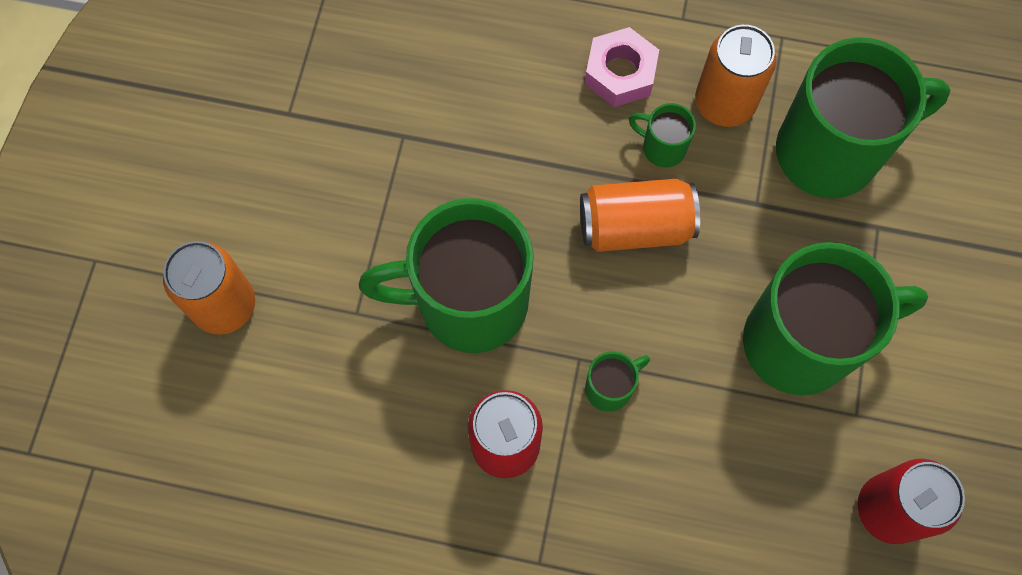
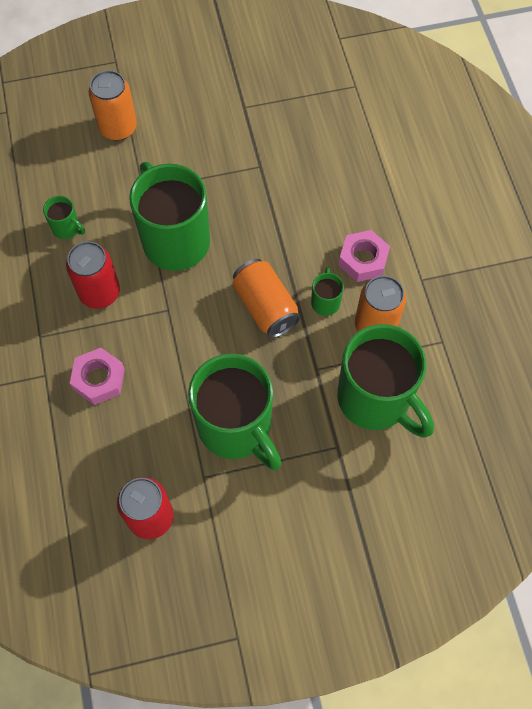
camera: 65 degrees right, 5 degrees down
green mug [585,351,650,412] -> green mug moved to [43,196,85,239]
none -> pink nut [70,348,125,405]

